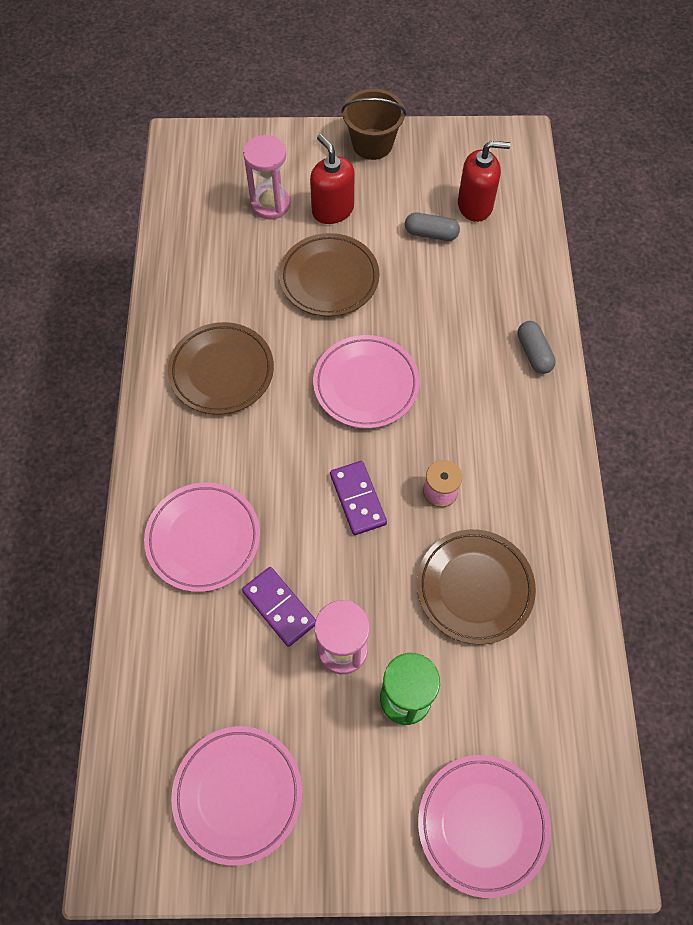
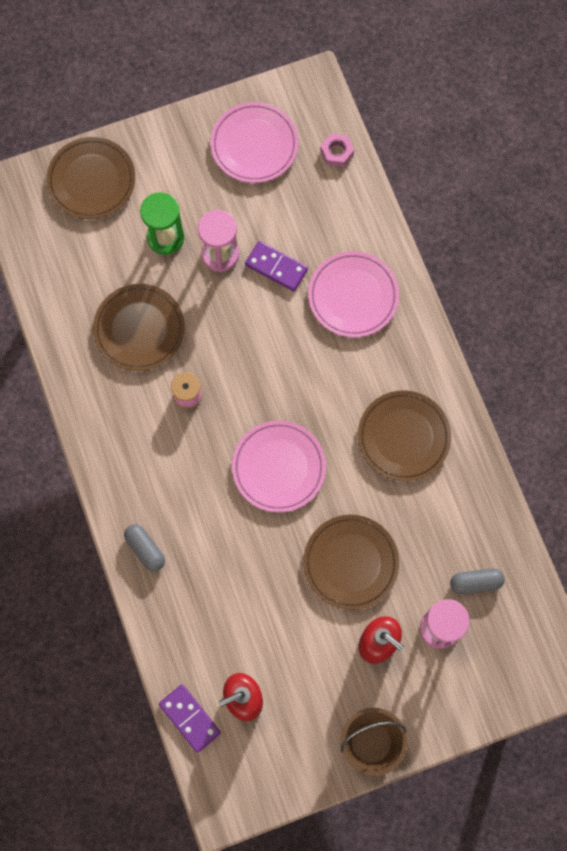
camera: 160 degrees right, 10 degrees up
purple domino [330,461,387,535] -> purple domino moved to [159,684,221,753]
grey capsule [405,213,460,241] -> grey capsule moved to [450,568,505,594]
pink plate [418,755,551,898] -> brown plate [46,137,135,219]
none -> pink nut [320,134,354,167]

